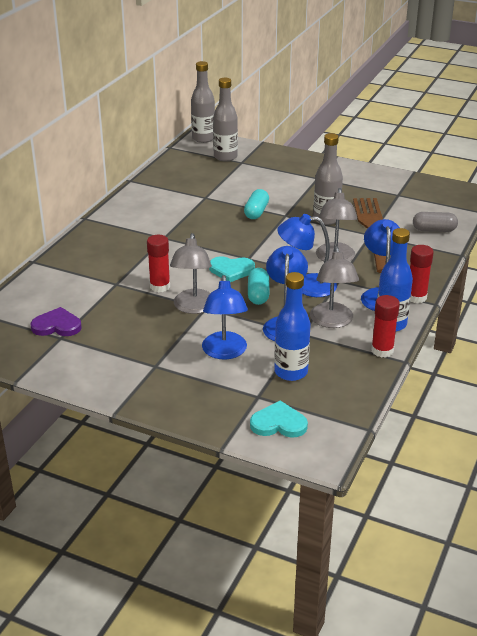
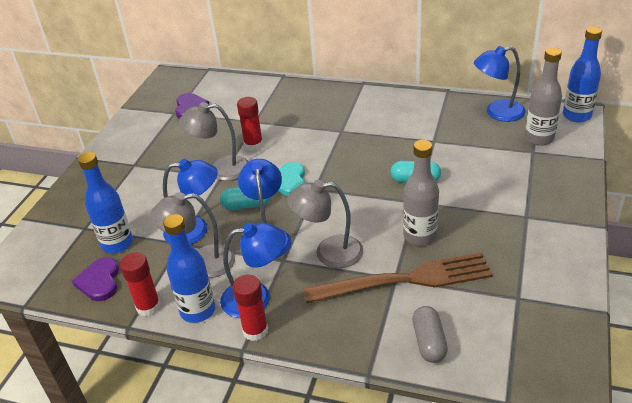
camera: 85 degrees right, 5 degrees up
grey bottle [191,61,215,143] -> blue bottle [563,27,602,123]
blue lamp [202,275,248,360] -> blue lamp moved to [474,46,526,122]
turquoise heart [250,401,308,438] -> none
none -> purple heart [72,257,119,301]

